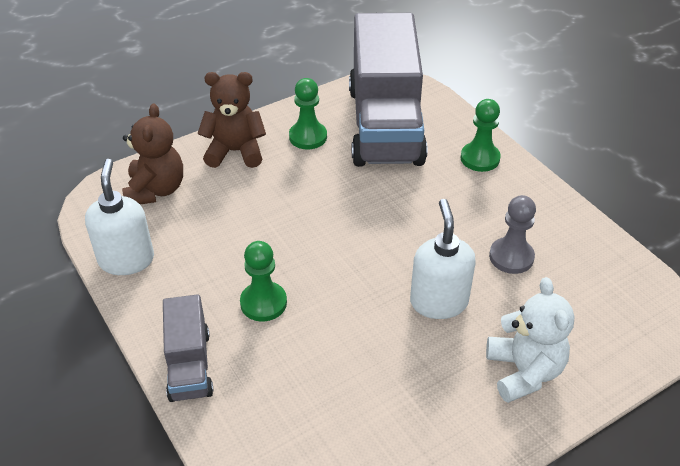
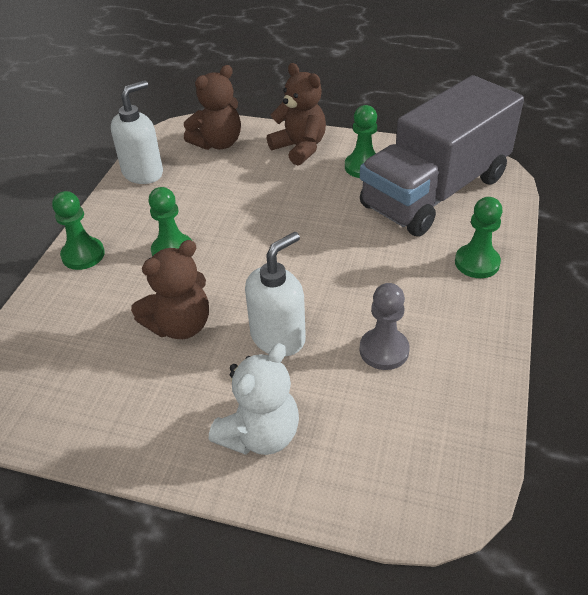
camera: 50 degrees right, 0 degrees up
grey truck [163,294,214,402] -> green pawn [52,191,105,270]
none -> brown teddy bear [131,240,209,339]

